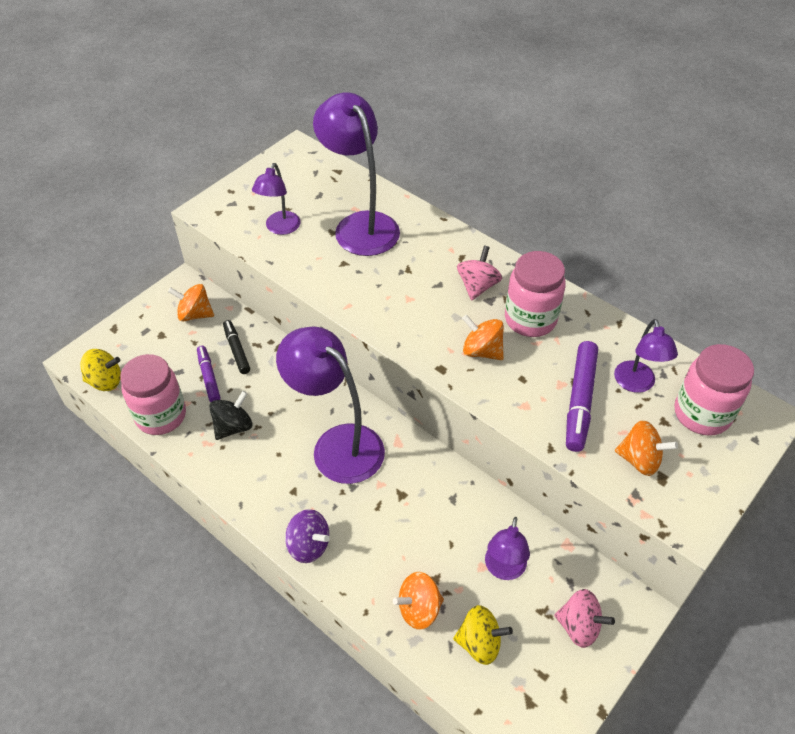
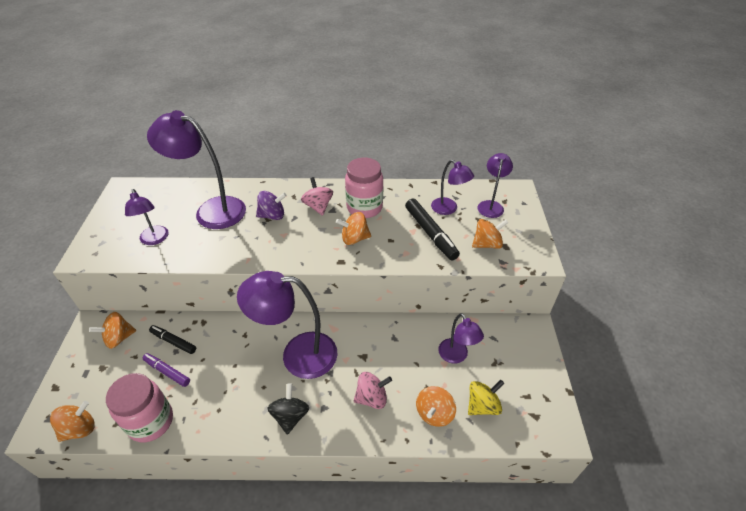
camera: 40 degrees left, 5 degrees down
yellow spinning top [80,349,121,391] -> orange spinning top [50,401,95,442]
black spinning top [209,391,252,440] -> black spinning top moved to [267,383,309,435]
purple spinning top [285,509,329,563] -> purple spinning top moved to [256,191,287,220]
pink spinning top [554,589,615,648] -> pink spinning top moved to [354,372,392,409]
purple marker [566,341,598,452] -> black marker [405,198,460,260]
pink jar [675,344,754,436] -> purple lamp [477,153,513,218]

